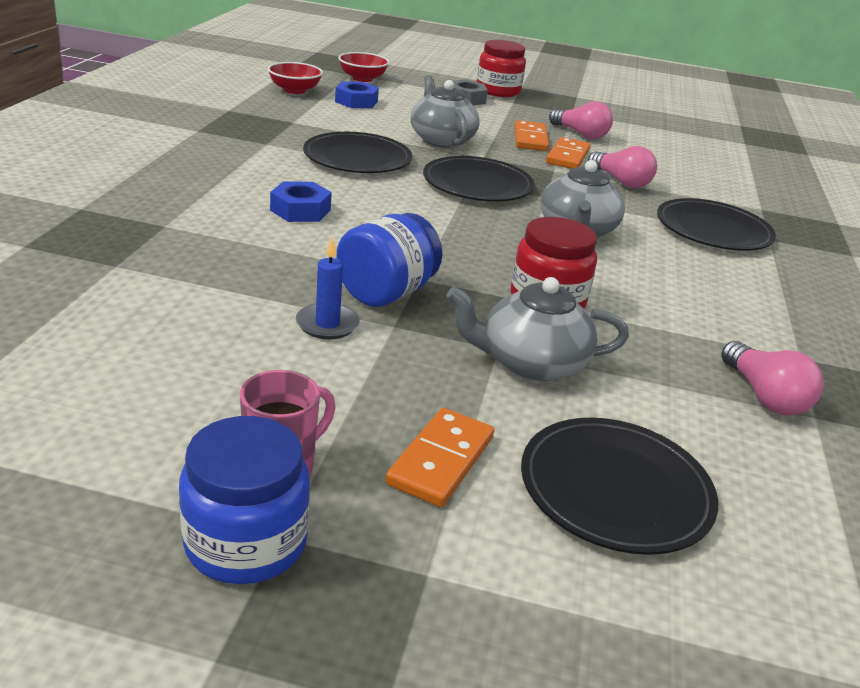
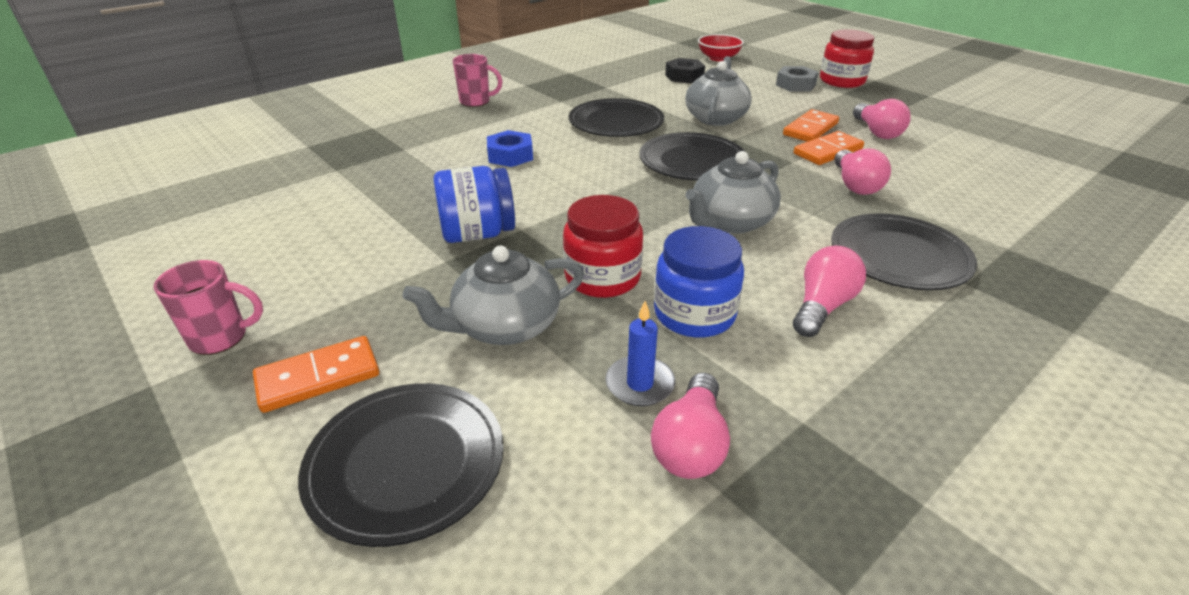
camera: 40 degrees right, 5 degrees up
blue jar [179,416,310,584] -> blue jar moved to [654,226,744,338]
red bowl [268,62,323,94] -> none
blue candle [296,237,360,339] -> blue candle moved to [605,301,675,406]
blue nut [335,82,379,108] -> black nut [665,58,705,83]
grey teapot [447,277,629,381] -> grey teapot turned 60 degrees counterclockwise [403,246,584,345]
none -> pink mug [453,54,502,107]
none -> pink light bulb [793,246,866,337]

